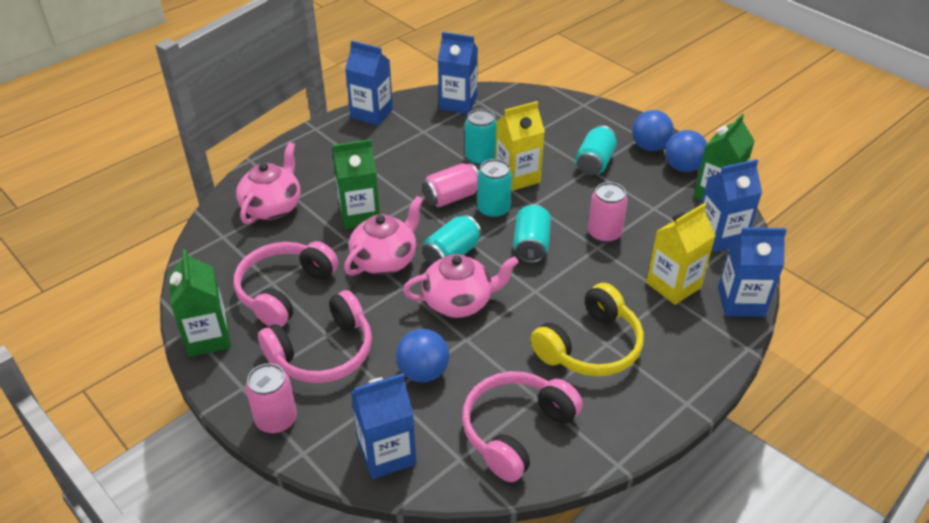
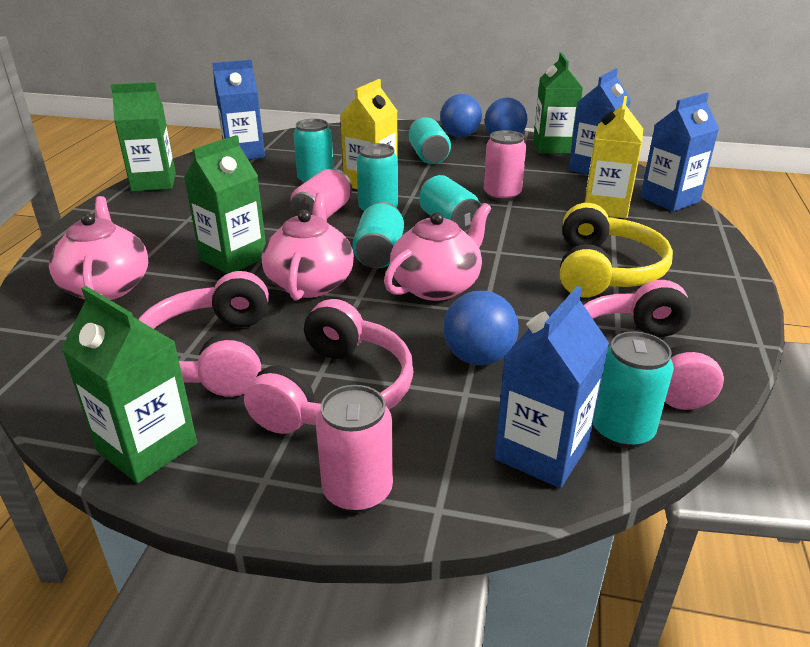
camera: 35 degrees left, 10 degrees down
blue carton [345,41,393,126] -> green carton [111,82,176,192]
none -> turquoise can [593,332,674,448]

